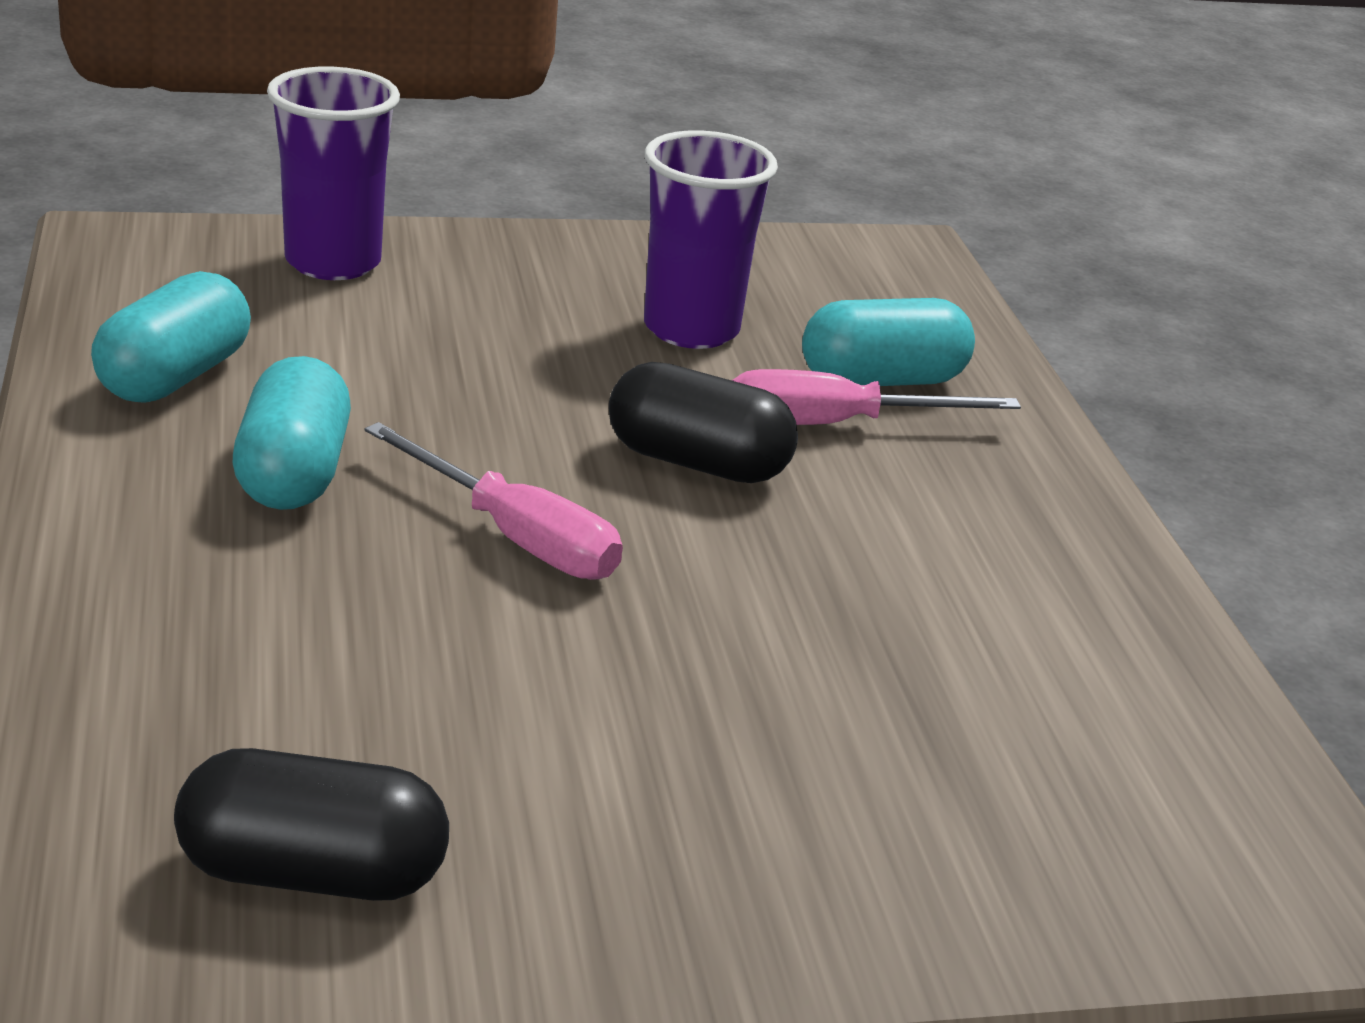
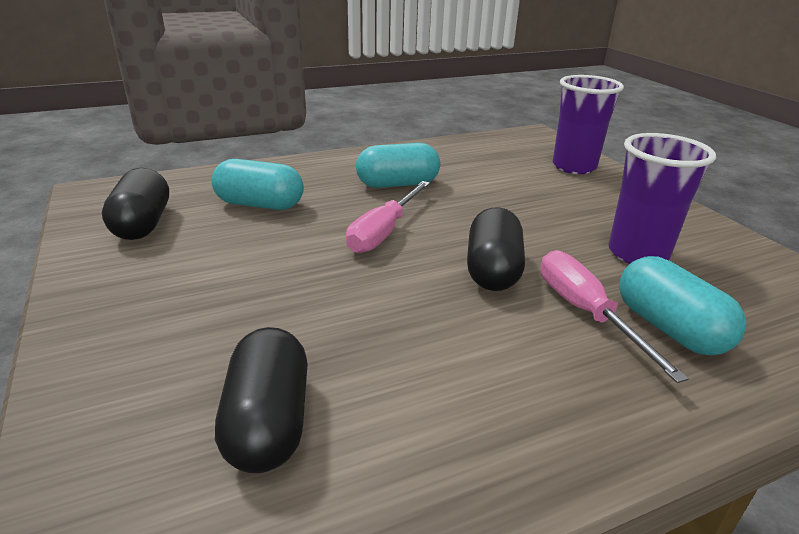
camera: 80 degrees right, 0 degrees up
turquoise capsule [91,271,251,403] -> turquoise capsule moved to [212,159,304,210]
none -> black capsule [215,327,307,473]

